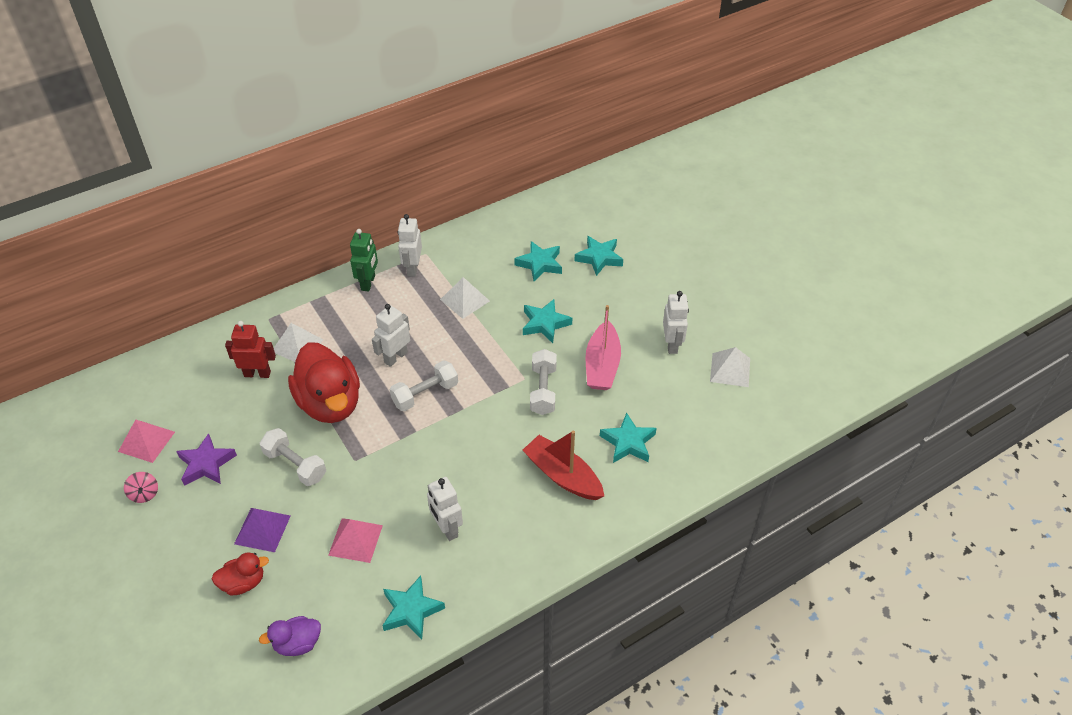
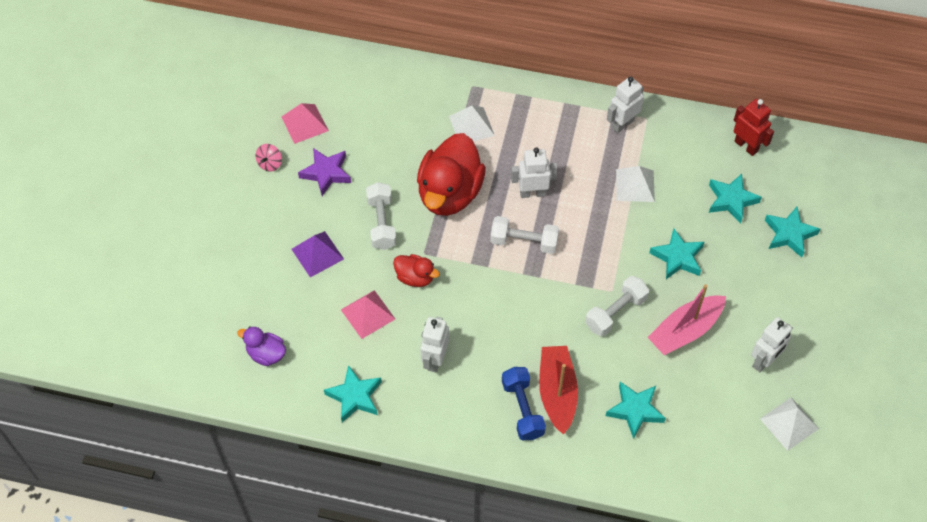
camera: 45 degrees right, 10 degrees up
red duck [212,552,269,595] -> red duck moved to [393,254,440,287]
red robot [225,321,276,378] -> red robot moved to [734,99,774,156]
green robot [350,229,378,292] -> none
none -> blue dumbbell [502,367,546,440]

